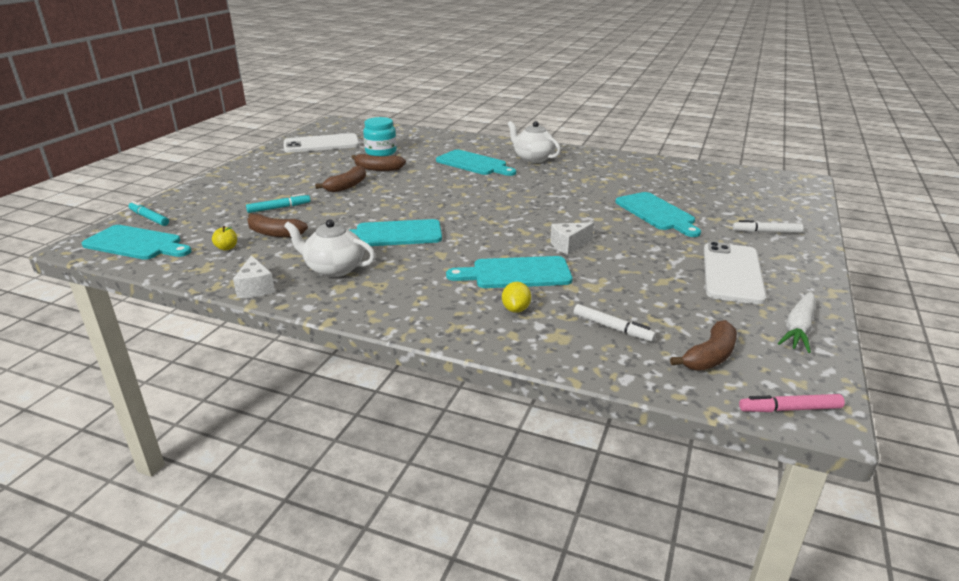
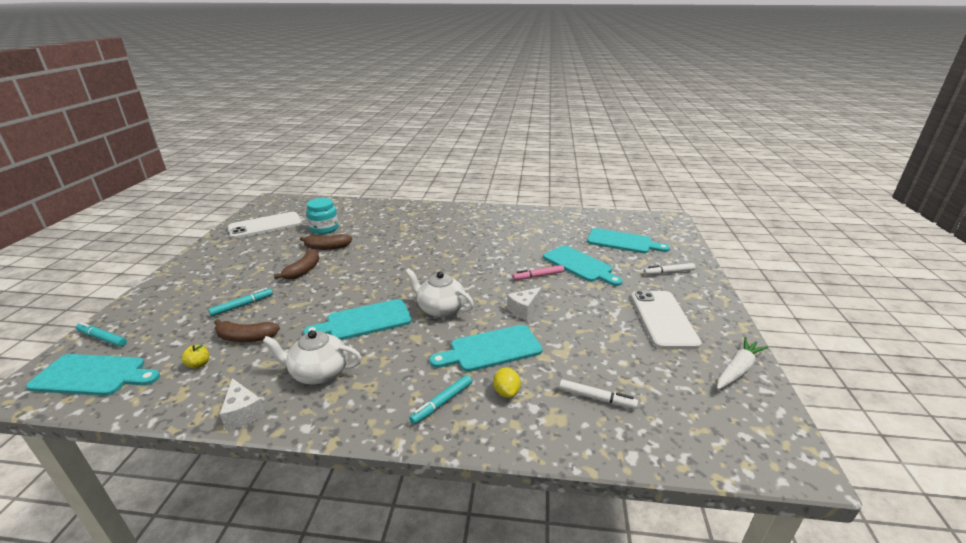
camera: 15 degrees left, 0 degrees up
turquoise cutting board [436,150,516,176] -> turquoise cutting board moved to [587,228,670,254]
white teapot [507,121,561,163] -> white teapot moved to [405,268,474,318]
brown banana [670,320,737,371] -> none
pink marker [739,394,845,412] -> pink marker moved to [512,265,564,280]
white carrot [778,292,815,353] -> white carrot turned 150 degrees counterclockwise [717,337,769,390]
none -> turquoise marker [409,375,472,424]

